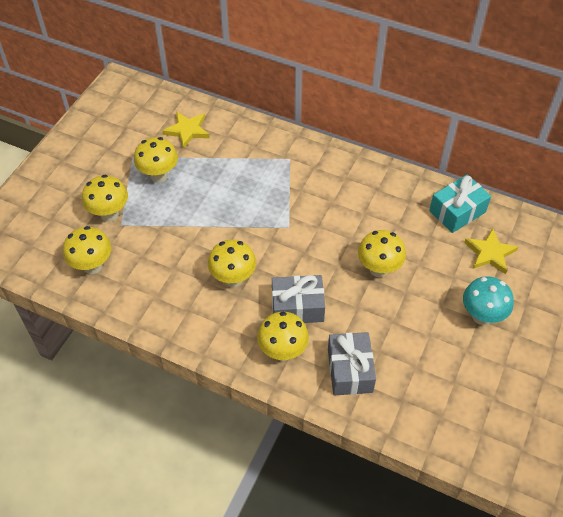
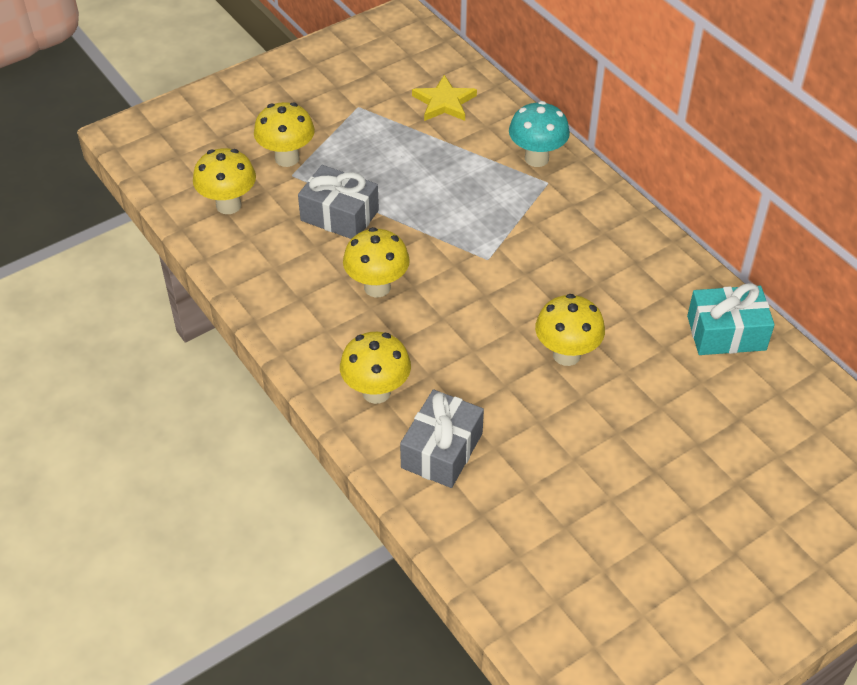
camera: 30 degrees right, 5 degrees down
yellow mushroom [134,137,178,183] -> none
grey gift [272,275,325,323] -> grey gift moved to [298,165,379,239]
turquoise mushroom [463,276,514,325] -> turquoise mushroom moved to [509,101,570,167]
yellow star [464,228,518,274] -> none

